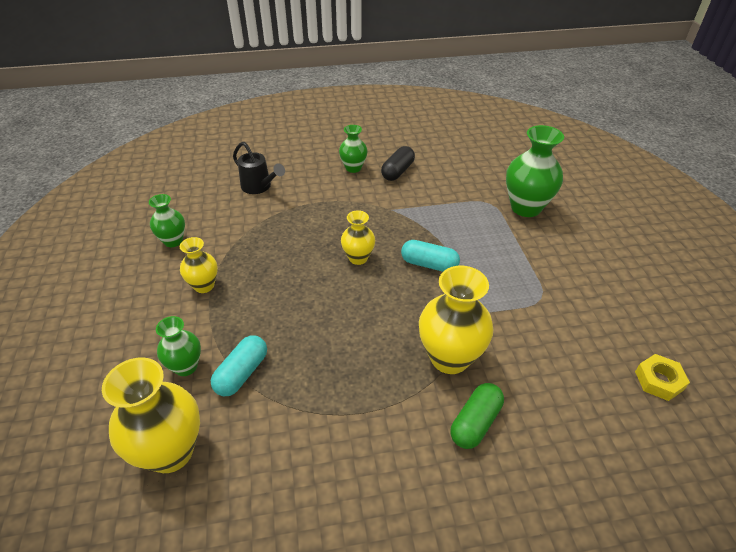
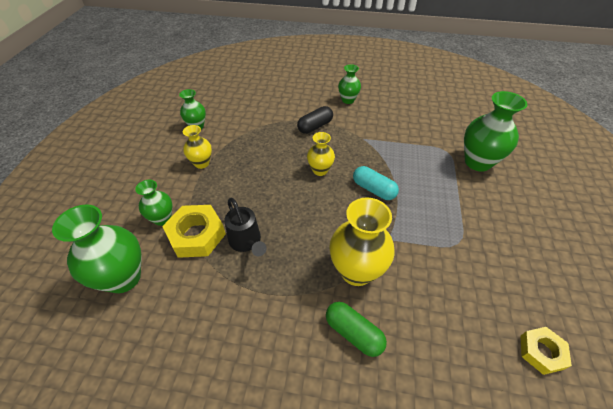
camera: 20 degrees right, 5 degrees up
yellow vase [102,357,200,473] -> green vase [52,204,142,293]
turquoise capsule [211,335,267,396] -> yellow nut [162,205,226,258]
black watering can [233,142,285,194] -> black watering can moved to [224,198,267,256]
black capsule [381,146,415,181] -> black capsule moved to [297,106,333,134]
green capsule [451,383,504,449] -> green capsule turned 75 degrees clockwise [326,302,387,357]

